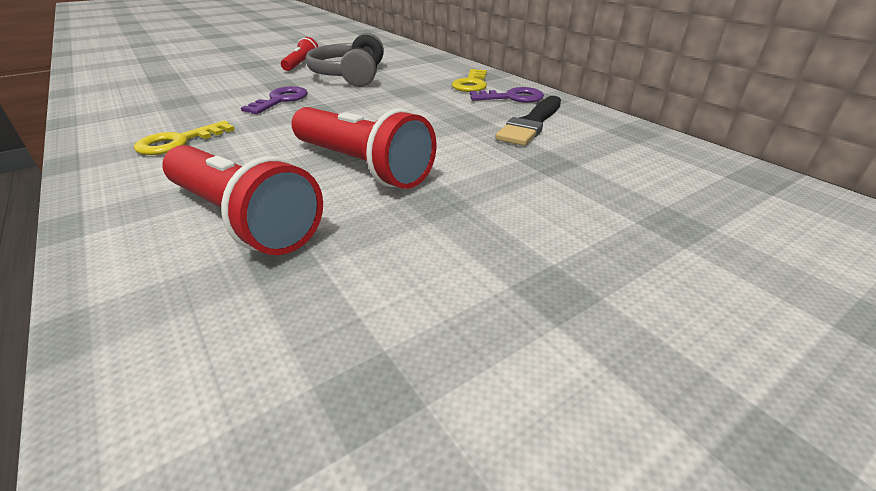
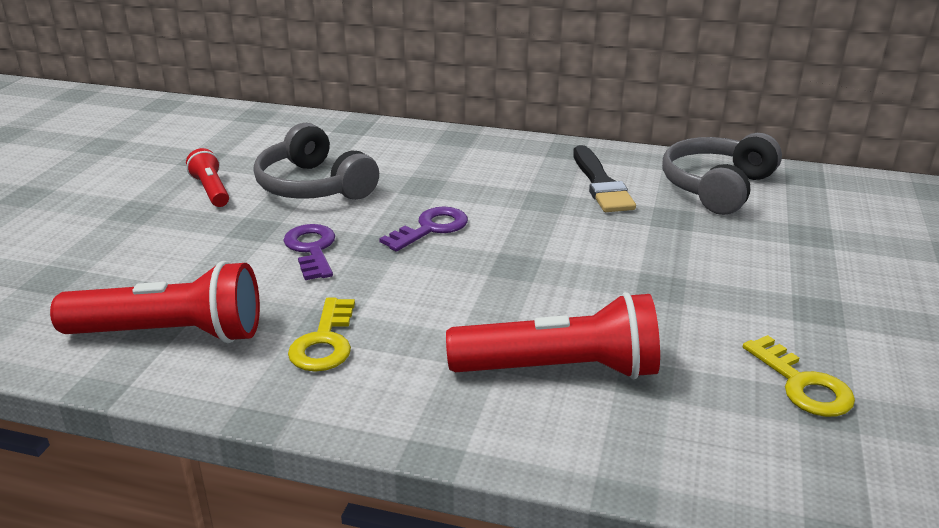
camera: 40 degrees left, 5 degrees down
red flashlight [291,107,436,189] -> red flashlight moved to [50,261,260,343]
yellow key [452,69,487,92] -> yellow key moved to [743,335,855,417]
purple key [470,87,544,103] -> purple key moved to [379,206,468,251]
none -> grey headphones [662,133,782,215]

